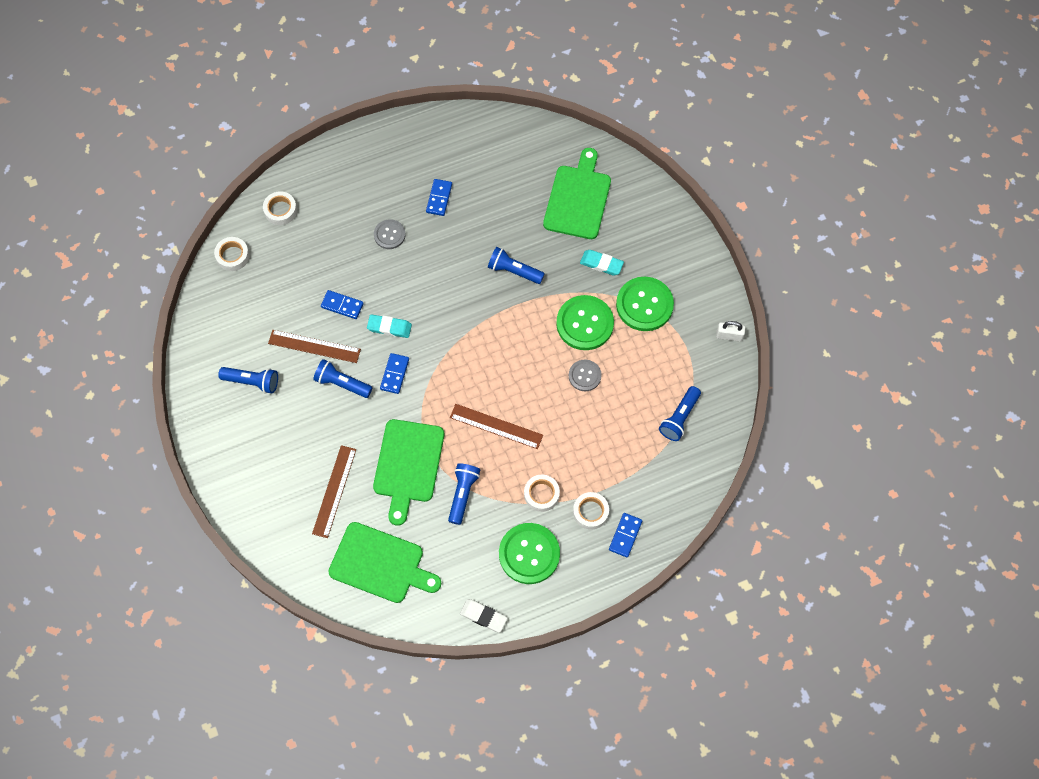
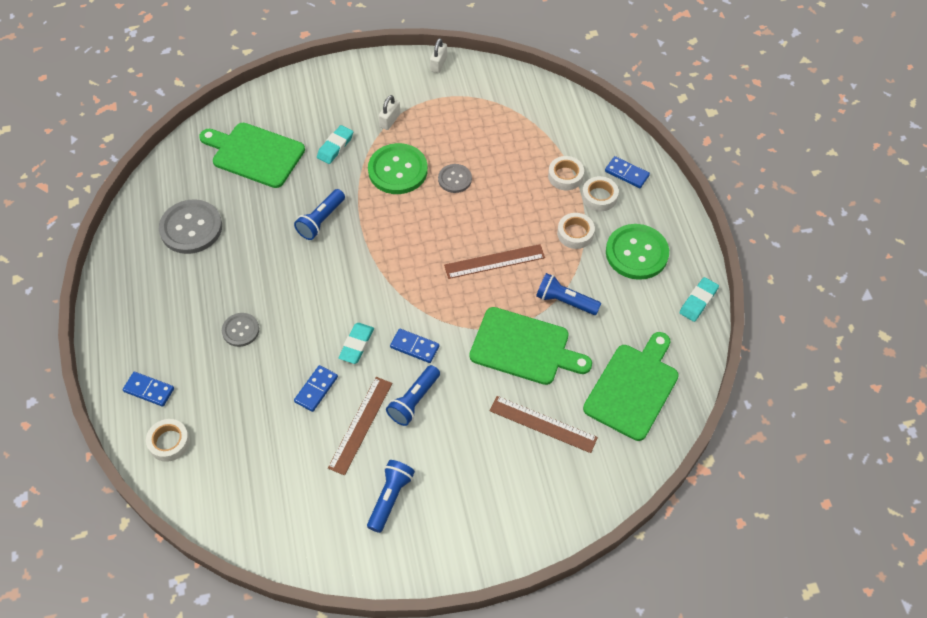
camera: 80 degrees left, 10 degrees down
white tape [214,237,250,271] -> white tape moved to [548,156,584,190]
blue domino [426,179,452,216] -> blue domino moved to [123,372,174,407]
brown ruler [450,404,543,449] -> brown ruler turned 45 degrees clockwise [444,244,545,279]
white eraser [460,599,507,633] -> turquoise eraser [679,277,719,322]
green button [616,277,674,331] -> white padlock [379,95,401,130]
blue flashlight [659,386,701,441] -> none
none -> grey button [159,199,222,254]

